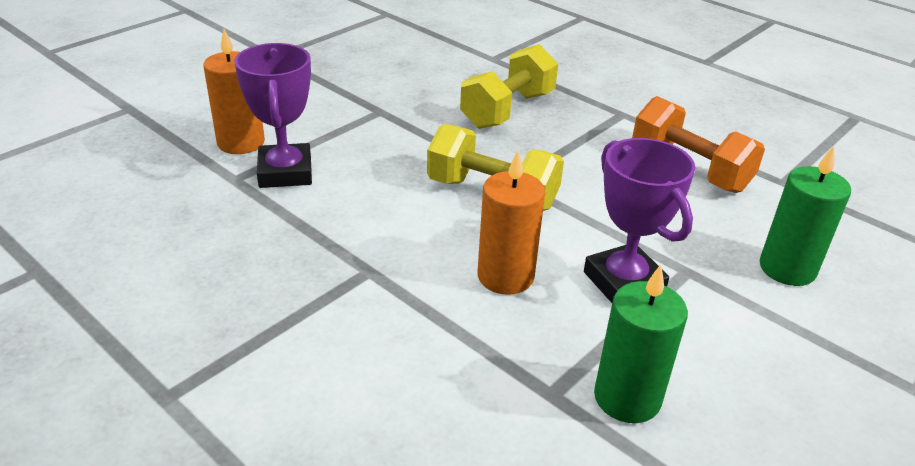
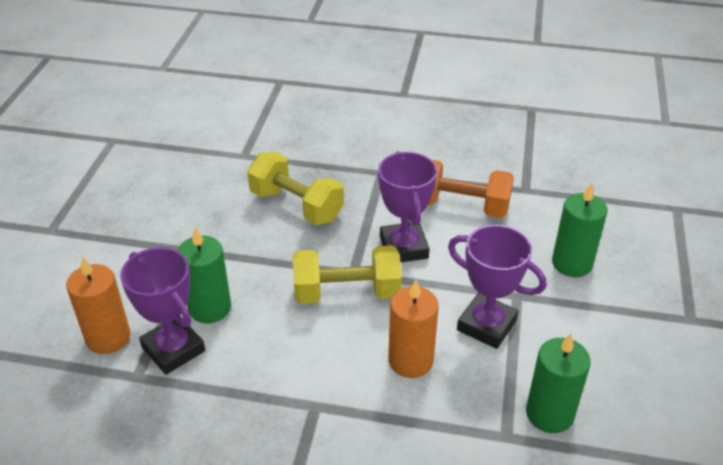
camera: 30 degrees left, 5 degrees up
yellow dumbbell [460,44,558,129] -> yellow dumbbell turned 60 degrees counterclockwise [247,152,344,225]
none -> green candle [178,227,231,323]
none -> purple trophy [378,151,437,262]

